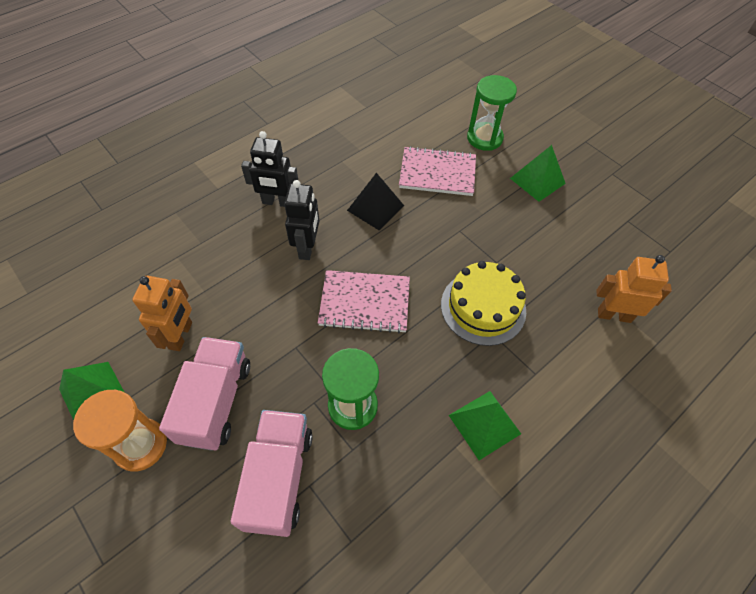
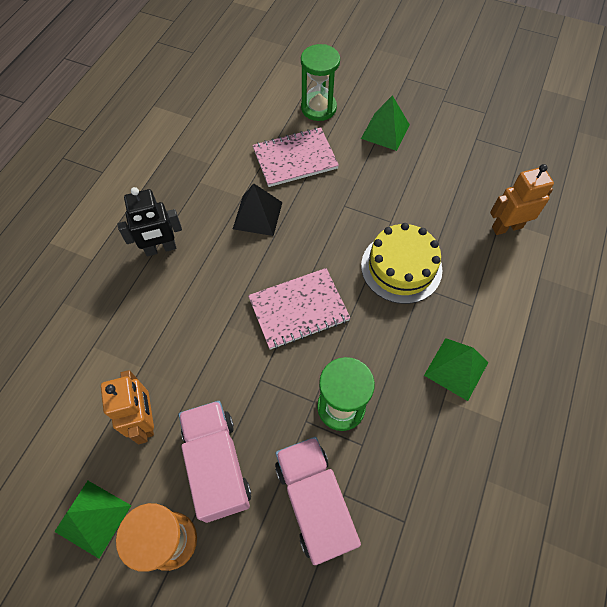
camera: 25 degrees left, 5 degrees up
black robot [284,180,319,260] -> none

